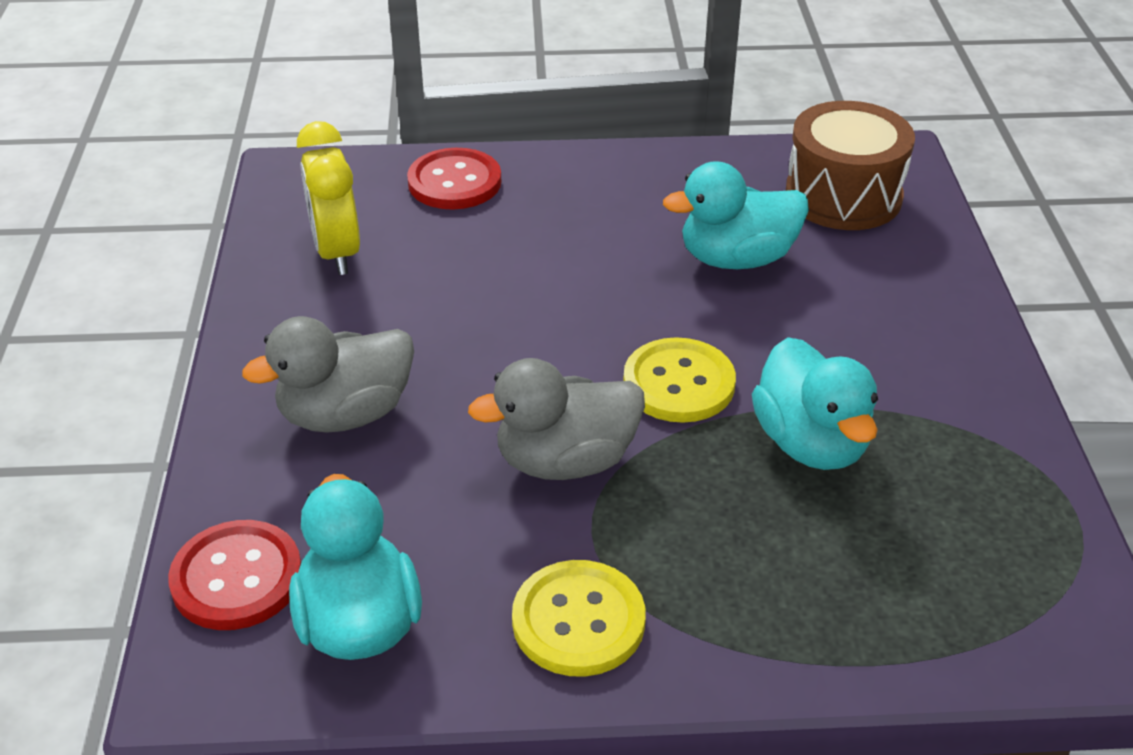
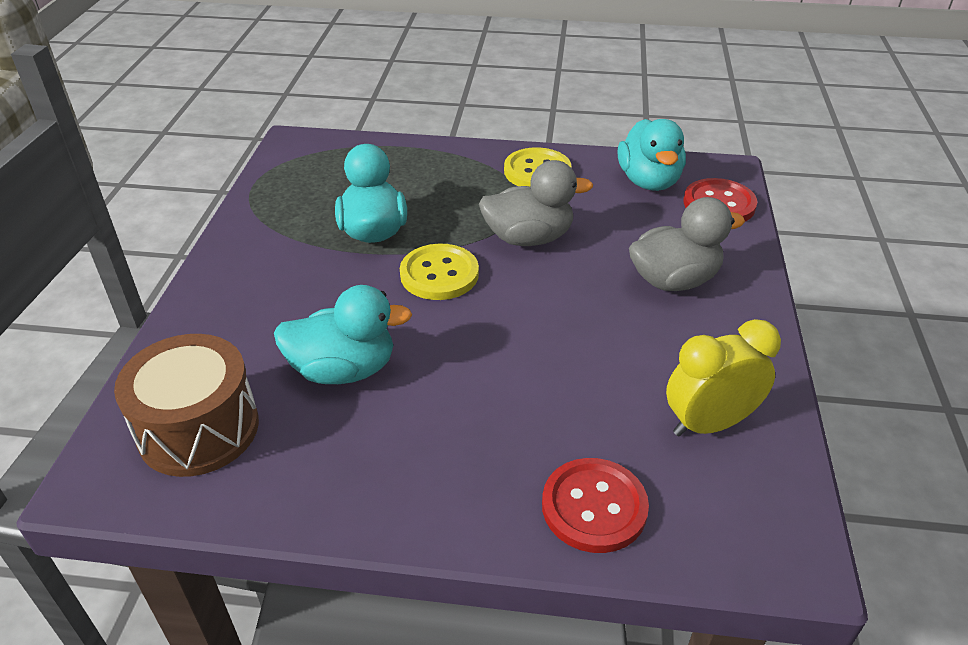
camera: 170 degrees left, 0 degrees up
yellow clock [297,121,360,275] -> yellow clock turned 105 degrees counterclockwise [666,319,781,436]

